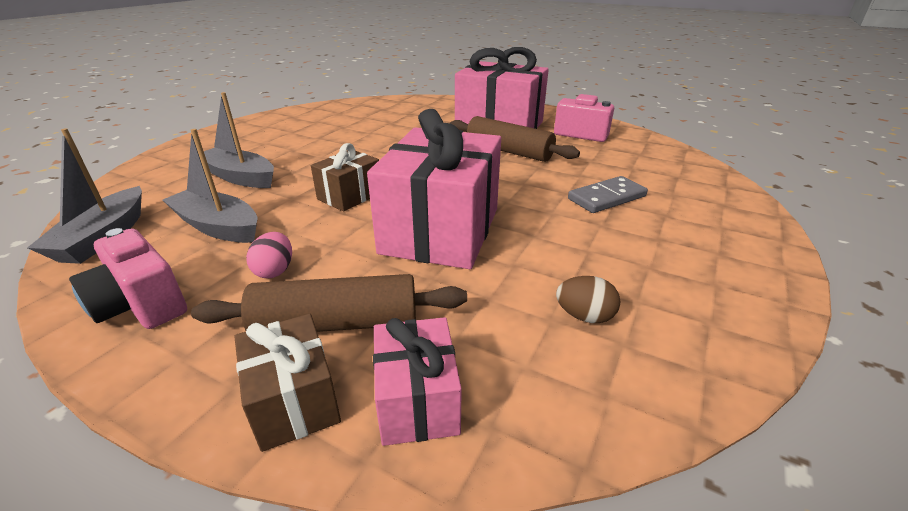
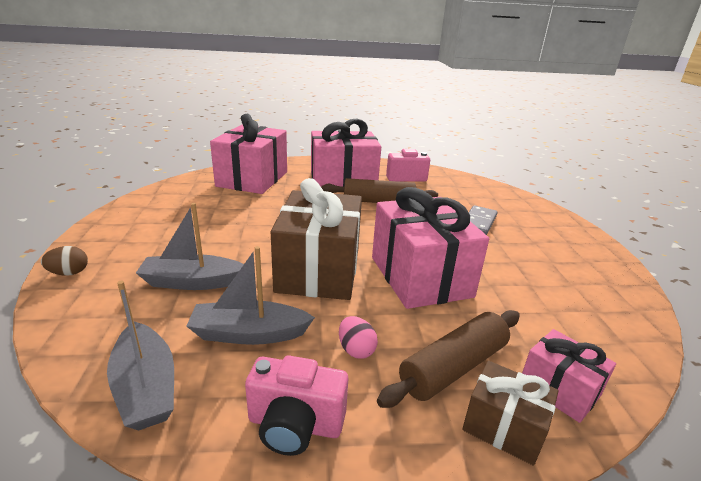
camera: 35 degrees left, 5 degrees down
brown gift [311,143,379,212] -> brown gift [271,178,362,300], size x1.99
brown egg [556,276,620,323] -> brown egg moved to [41,246,88,276]
none -> pink gift [210,114,287,194]

